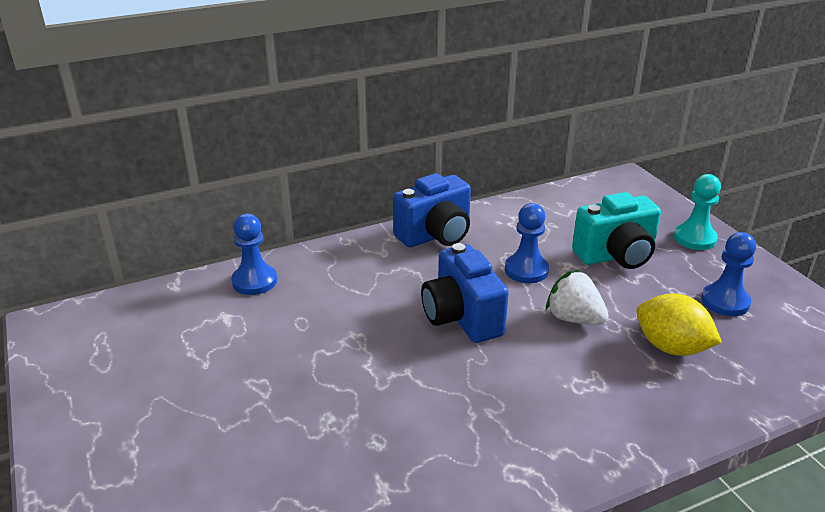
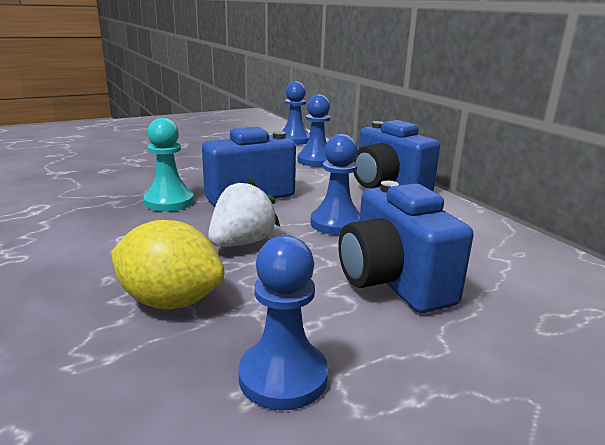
camera: 85 degrees right, 10 degrees down
turquoise camera [572,192,661,269] -> blue camera [338,181,473,313]
yellow lemon [636,294,722,356] -> yellow lemon turned 75 degrees clockwise [111,220,225,309]
turquoise pawn [674,174,721,250] -> turquoise pawn moved to [143,118,194,212]
none -> blue pawn [298,94,330,167]

